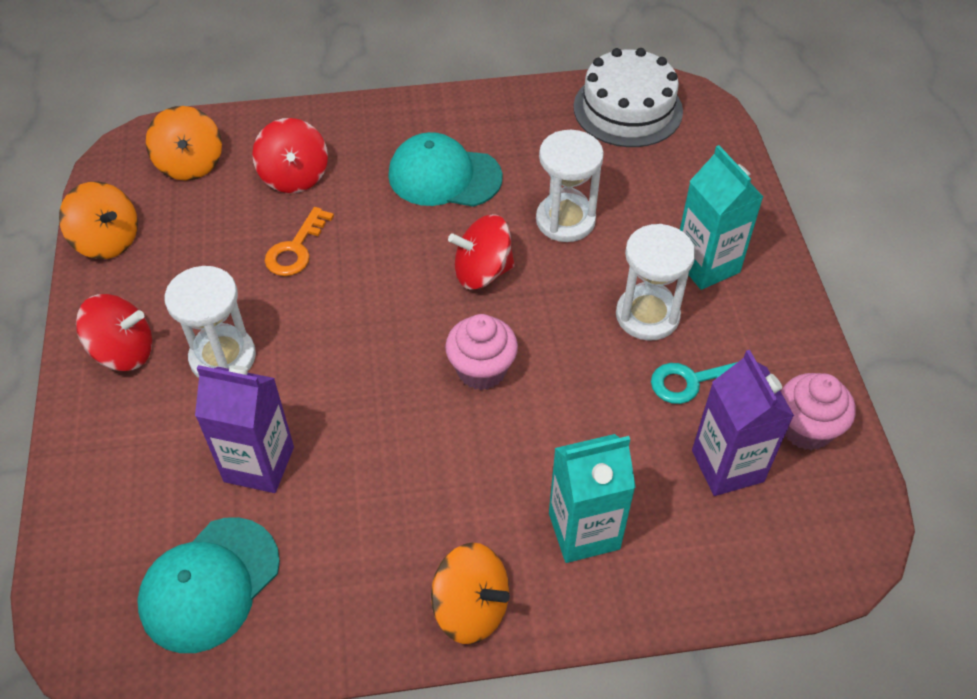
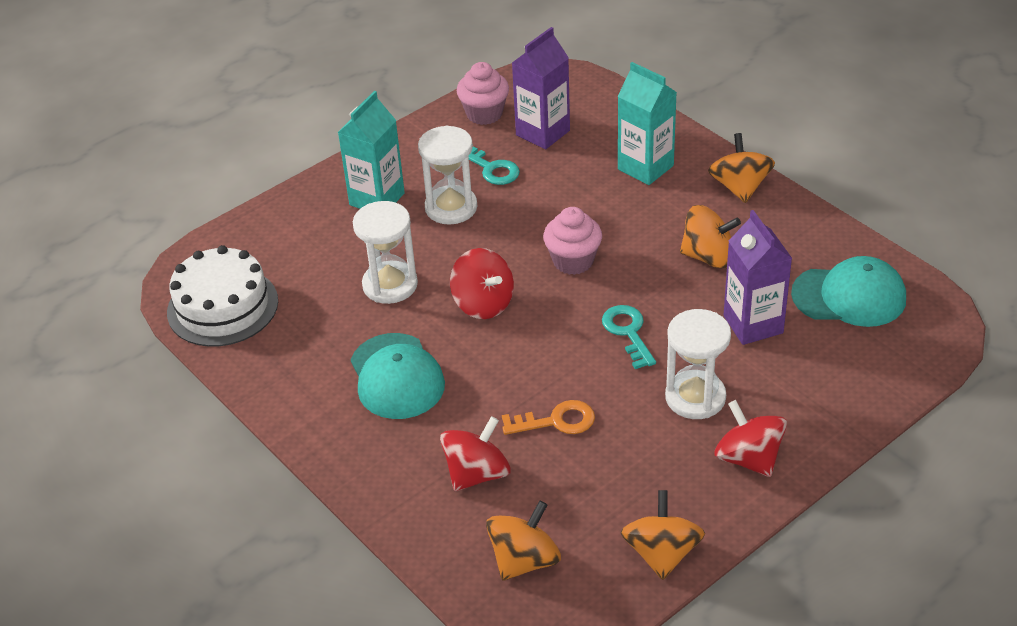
camera: 120 degrees left, 10 degrees down
none -> turquoise key [602,305,656,369]
none -> orange spinning top [680,205,741,268]

